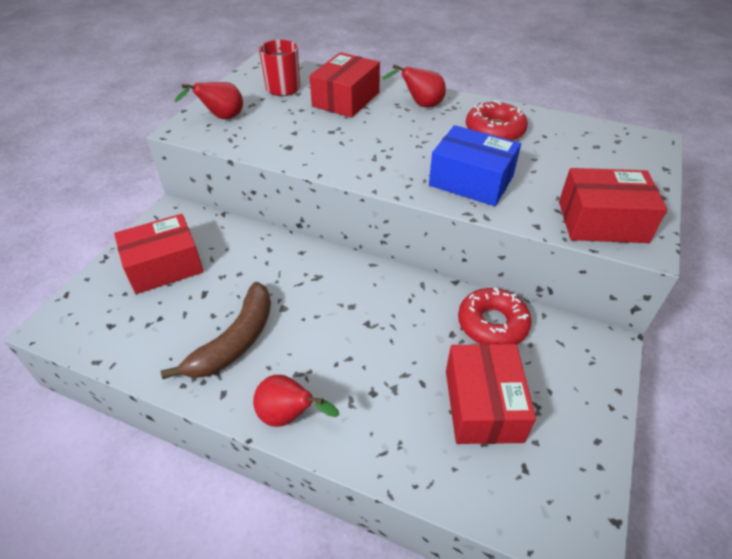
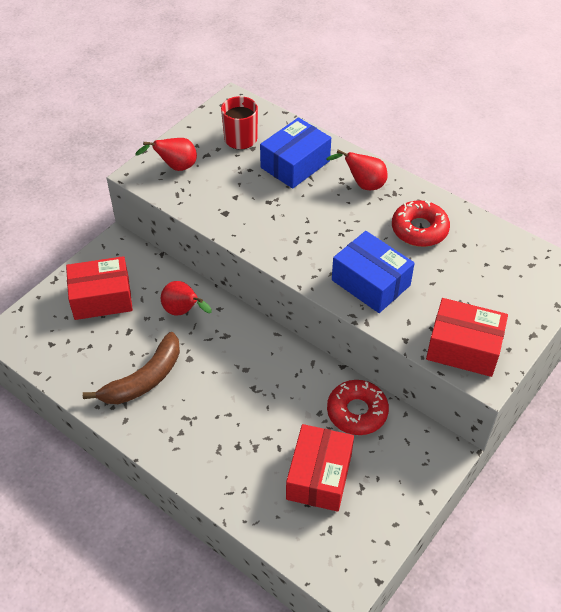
camera: 15 degrees right, 5 degrees up
red pear [253,375,339,427] -> red pear moved to [161,281,212,315]
red box [309,52,380,118] -> blue box [260,117,331,189]

